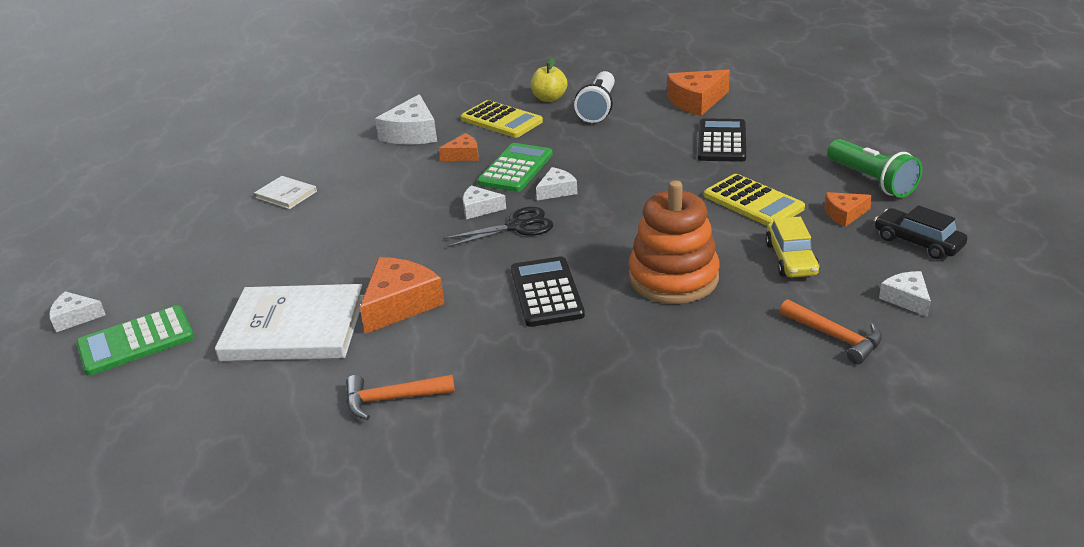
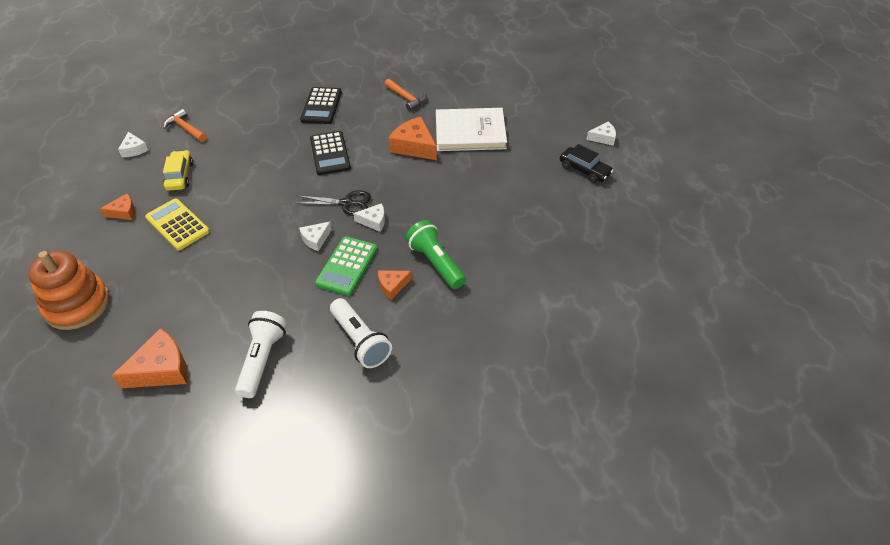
camera: 175 degrees right, 15 degrees up
green calculator [76,305,194,376] -> none
white book [254,176,317,209] -> none
orange hammer [346,374,455,420] -> orange hammer turned 60 degrees clockwise [385,79,427,111]
orange cheese [360,257,445,334] -> orange cheese turned 105 degrees clockwise [389,117,437,160]
white cheese [375,94,437,145] -> none
black scissors [443,207,553,247] -> black scissors turned 150 degrees counterclockwise [295,190,371,216]
yellow calculator [461,100,543,138] -> white flashlight [330,298,392,368]
yellow apple [531,57,568,102] -> none
orange stacking toy [629,180,720,304] -> orange stacking toy moved to [28,251,110,330]
black calculator [698,118,746,162] -> black calculator moved to [300,87,342,124]
green flashlight [827,139,922,197] -> green flashlight moved to [405,220,466,289]
black car [874,205,968,259] -> black car moved to [560,144,613,183]

